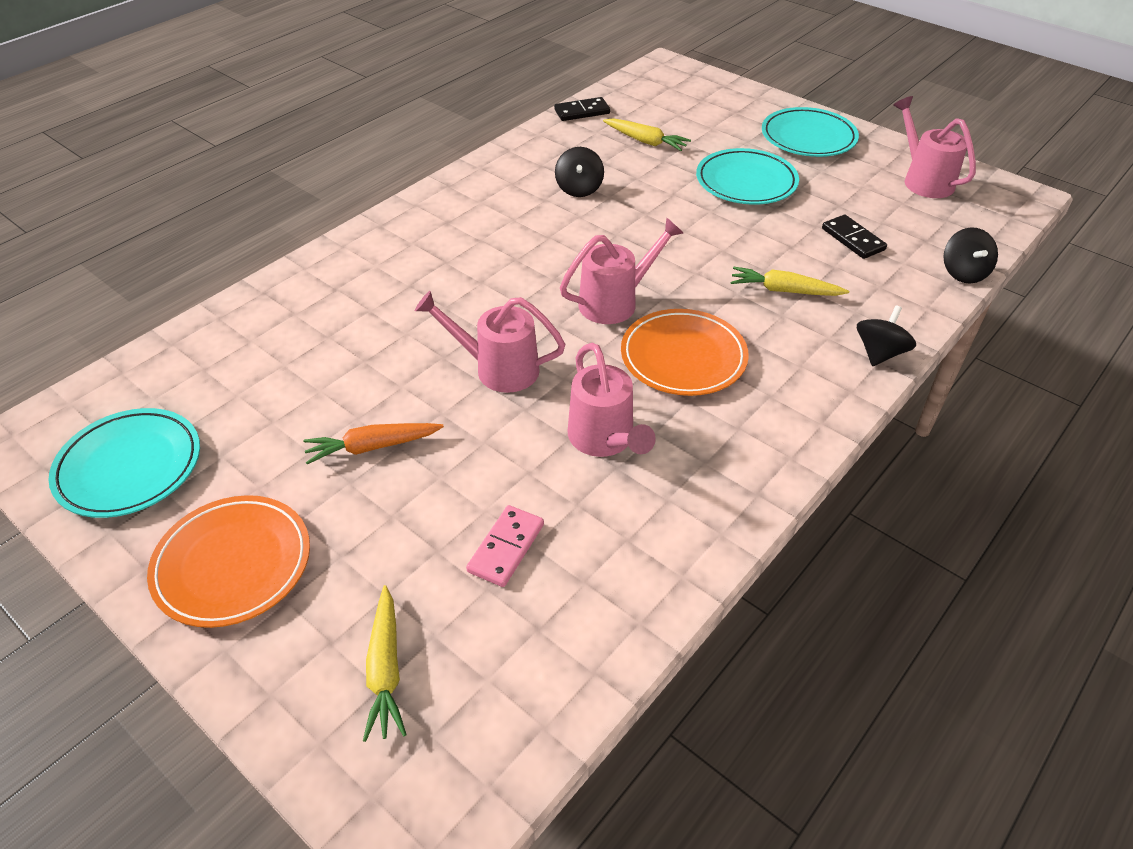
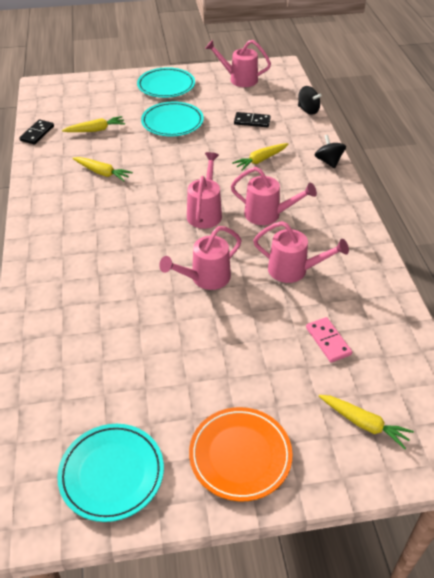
camera: 50 degrees left, 0 degrees up
orange carrot [303,423,444,464] -> none
black spinning top [555,147,604,197] -> yellow carrot [73,157,133,181]
orange plate [621,309,749,396] -> pink watering can [231,167,317,225]

